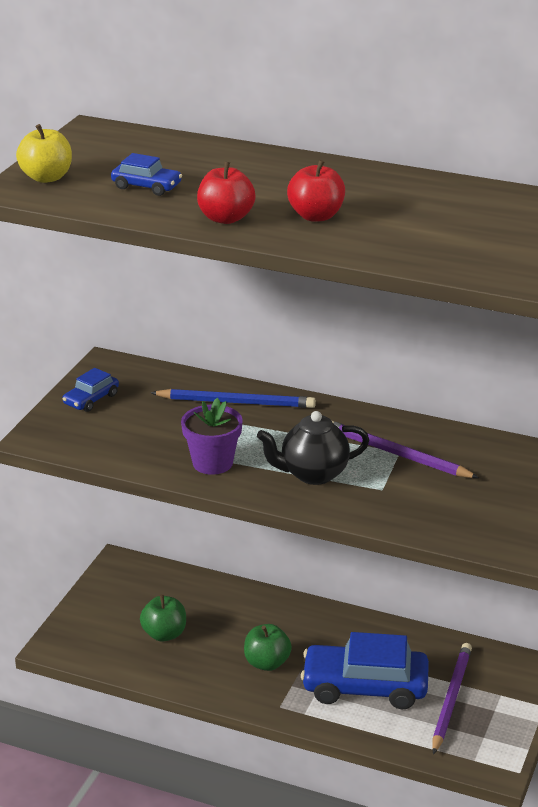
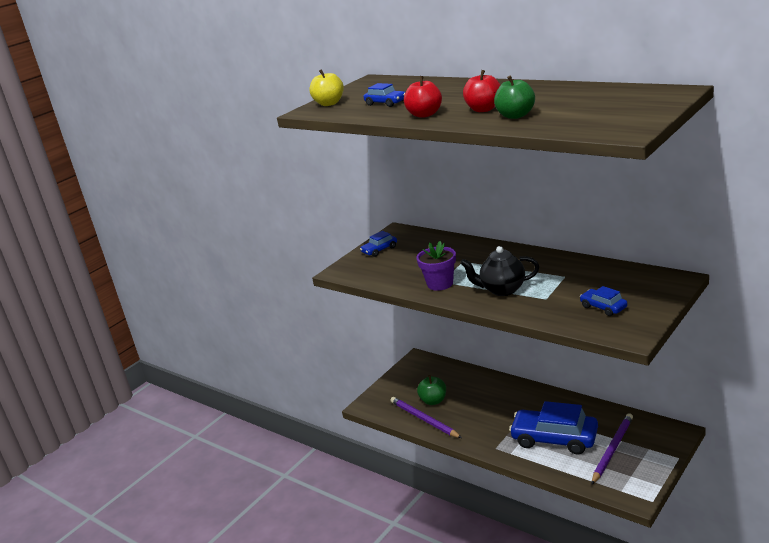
camera: 20 degrees right, 5 degrees down
blue pencil [151,389,316,408] -> none
green apple [244,624,292,671] -> green apple moved to [494,75,535,119]
purple pencil [331,420,479,478] -> purple pencil moved to [390,397,462,438]
none -> blue car [580,286,627,316]

